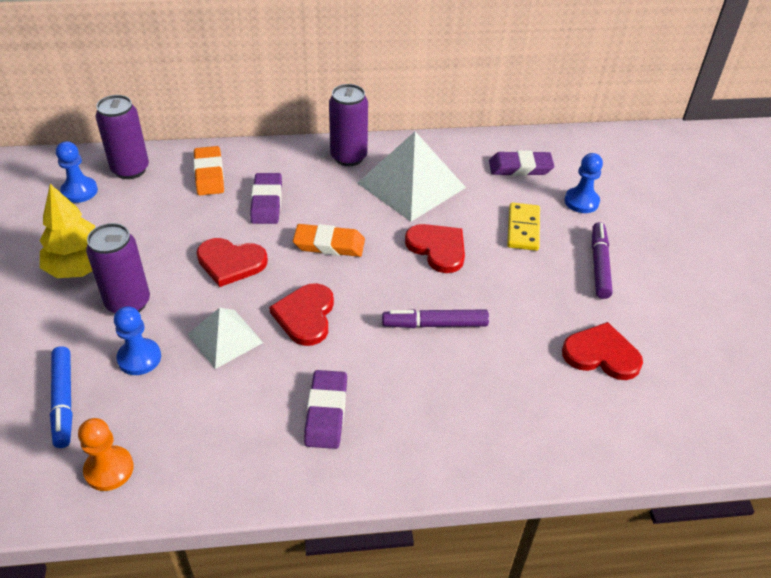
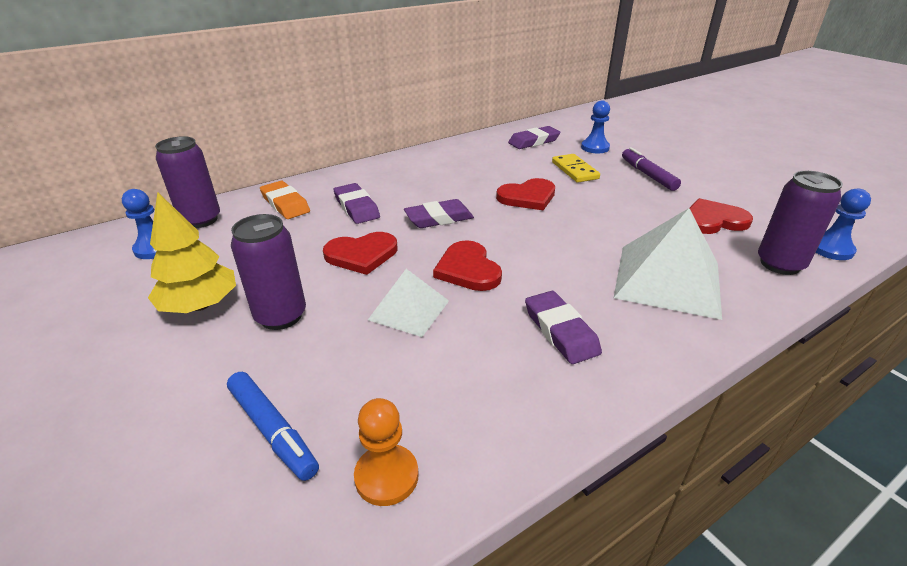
camera: 25 degrees left, 10 degrees down
blue pawn [114,306,161,375] -> blue pawn moved to [815,188,871,260]
orange eraser [293,224,365,257] -> purple eraser [404,199,474,228]
purple can [329,84,368,166] -> purple can moved to [758,171,843,275]
white pyramid [357,132,466,222] -> white pyramid moved to [614,208,722,320]
purple marker [382,309,489,328] -> none
red heart [405,224,465,273] -> red heart turned 135 degrees clockwise [496,178,555,210]

